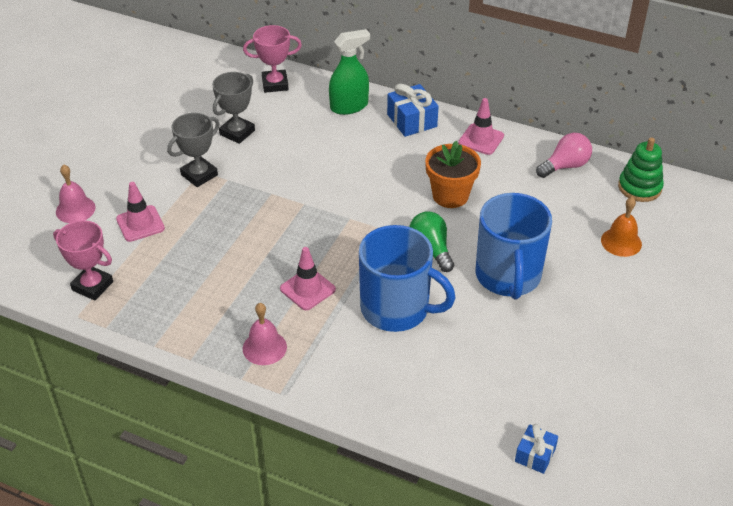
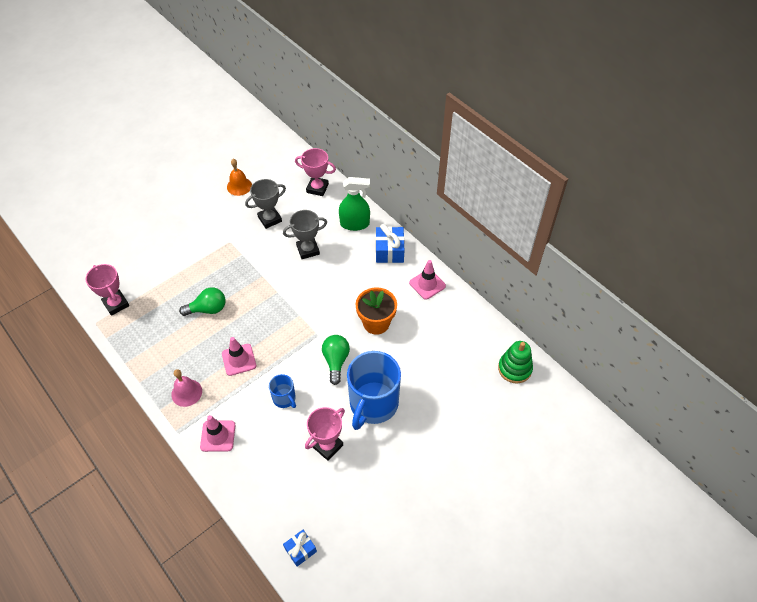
camera: 25 degrees right, 10 degrees up
pink bell [56,164,96,223] -> none
pink traffic cone [116,182,165,242] -> pink traffic cone moved to [200,415,235,452]
grey trophy [167,113,220,187] -> grey trophy moved to [283,210,327,259]
blue mug [359,225,455,332] -> blue mug [269,374,296,408], size x0.47
pink light bulb [536,133,592,178] -> none
orange bell [601,197,642,257] -> orange bell moved to [227,159,252,196]
none -> green light bulb [179,288,225,316]
none -> pink trophy [305,407,345,461]

